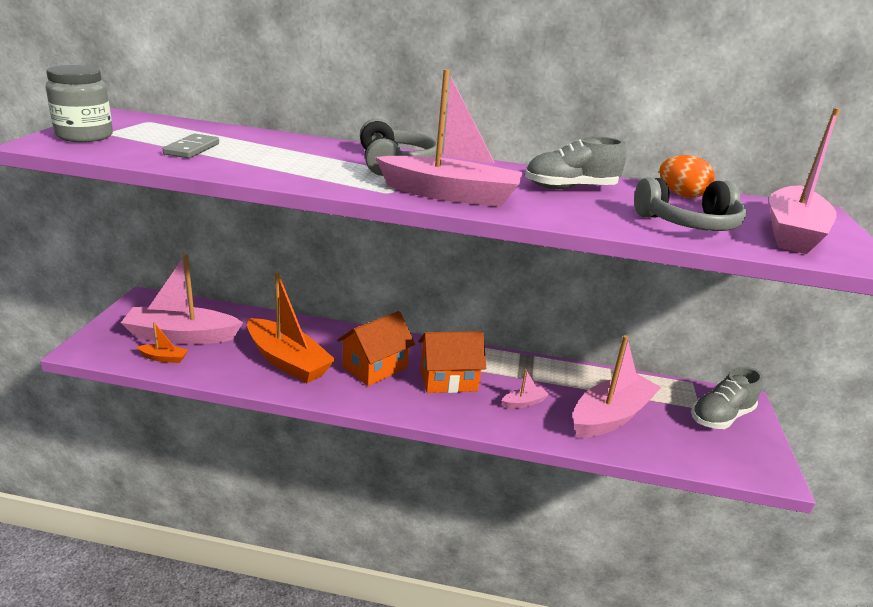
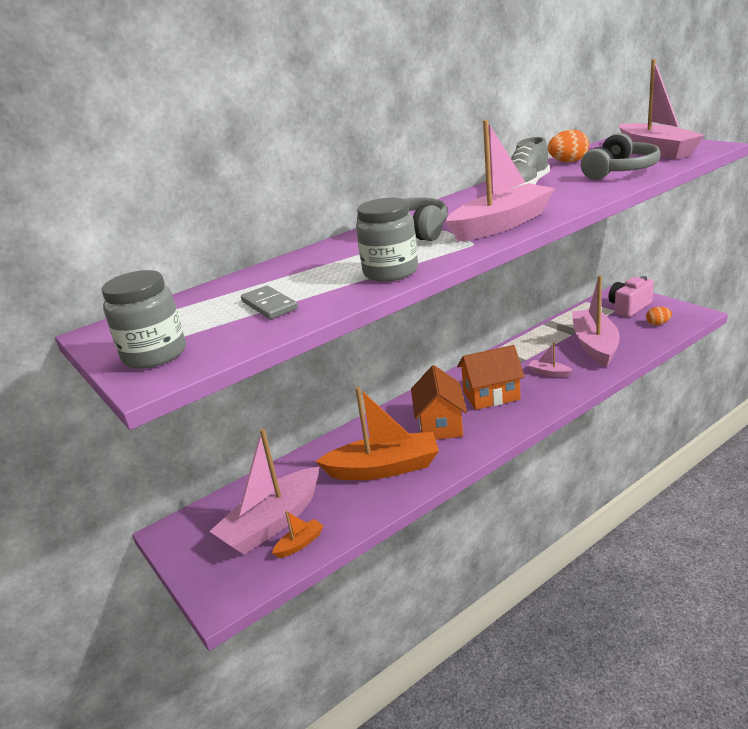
camera: 40 degrees left, 0 degrees up
orange house [419,331,486,393] -> orange house turned 45 degrees clockwise [457,345,524,410]
pink boat [502,369,549,408] -> pink boat turned 75 degrees counterclockwise [528,342,573,377]
grey shoe [691,367,763,429] -> pink camera [609,276,654,317]
none -> grey jar [356,198,418,282]
none -> orange egg [646,307,672,325]

